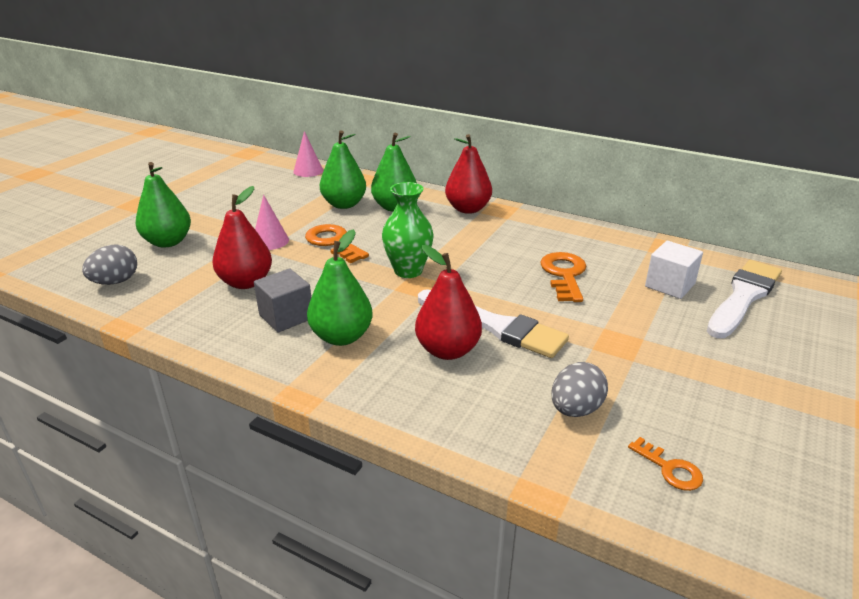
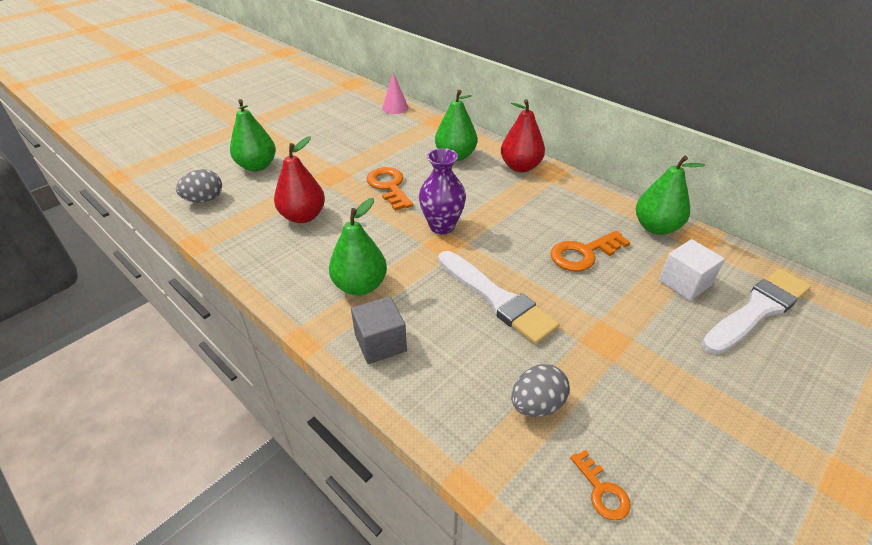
camera: 15 degrees right, 10 degrees up
grey cube [254,269,311,332] -> grey cube moved to [351,296,407,364]
pink cone [255,195,289,250] -> none
green pear [320,130,366,209] -> green pear moved to [636,156,705,235]
green vase [382,182,434,278] -> purple vase [419,148,466,234]
red pear [415,245,482,360] -> none
orange key [540,252,586,302] -> orange key turned 135 degrees counterclockwise [550,231,630,272]

